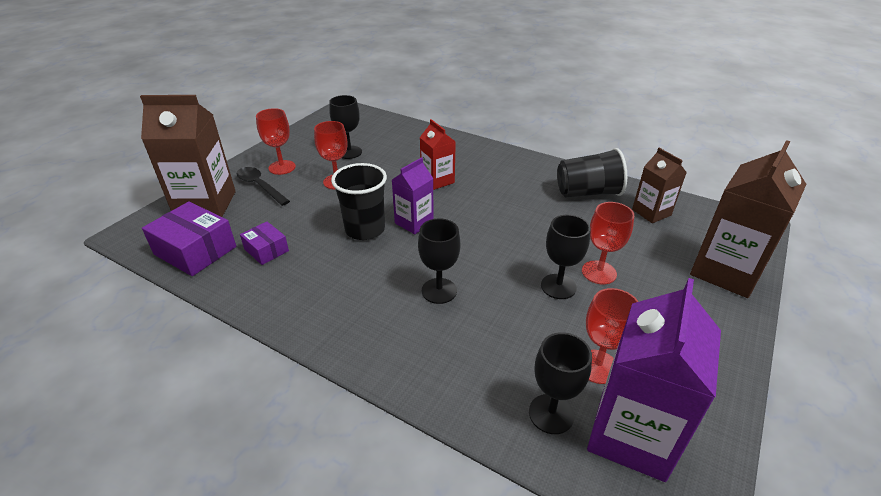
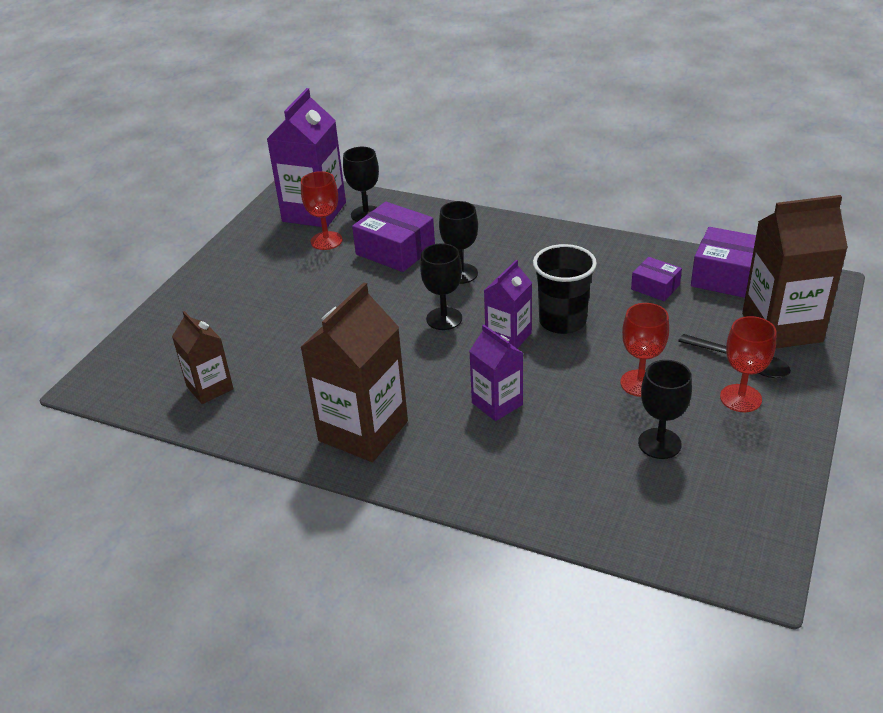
camera: 175 degrees right, 0 degrees up
red carton [420,119,456,190] -> purple carton [469,325,523,421]
black goblet [541,215,590,299] -> black goblet moved to [420,243,462,330]
black cup [557,148,627,197] -> none
red goblet [582,202,634,284] -> none
brown carton [690,140,806,298] -> brown carton moved to [300,282,408,462]
none -> purple box [352,202,435,272]

